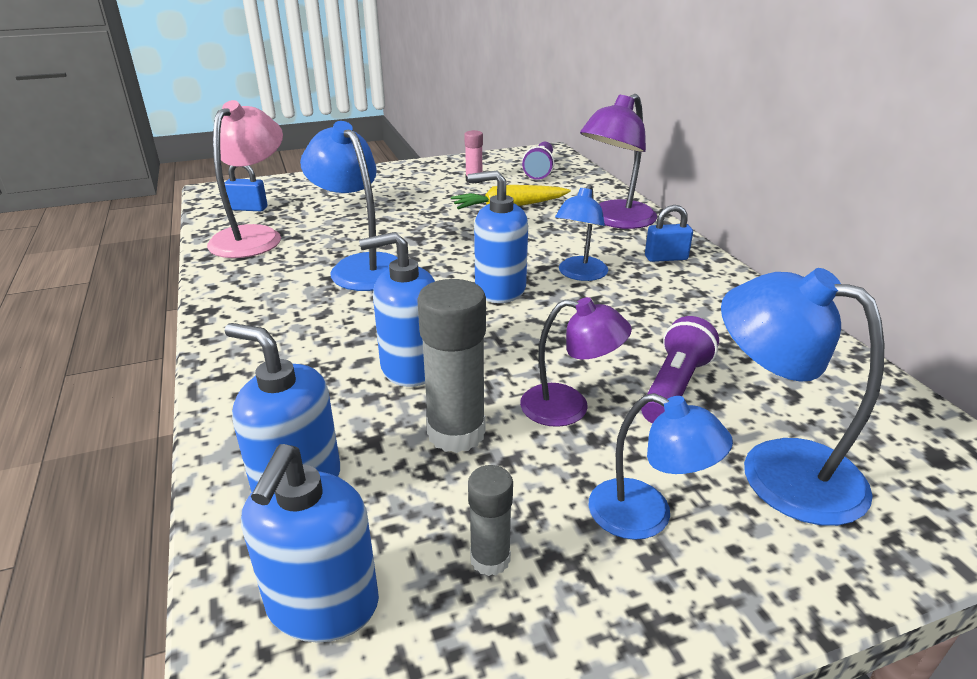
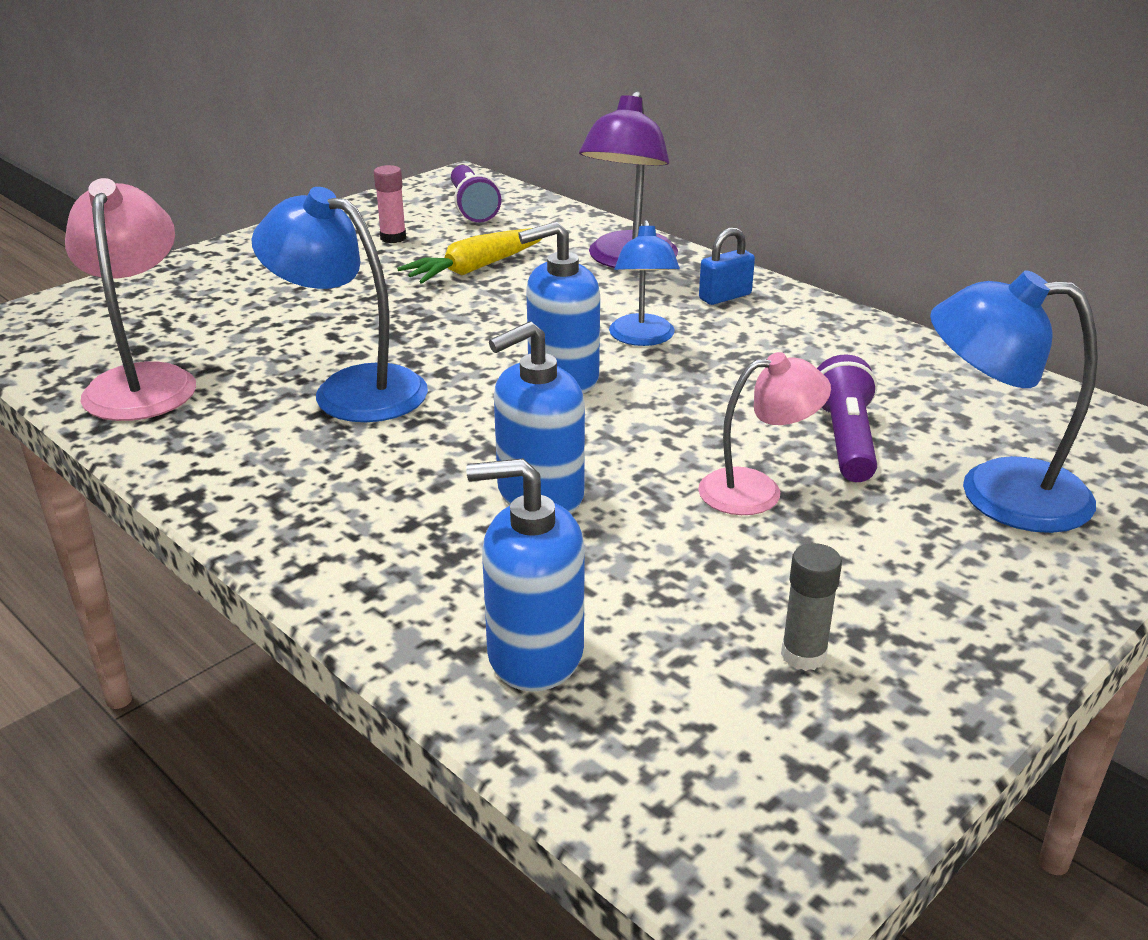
camera: 25 degrees left, 0 degrees up
blue padlock [225,165,267,211] -> none
blue soap dispenser [241,444,379,643] -> none
grey glue stick [417,279,486,453] -> none
purple lamp [520,297,632,427] -> pink lamp [698,352,831,515]
blue lamp [588,393,733,540] -> none

